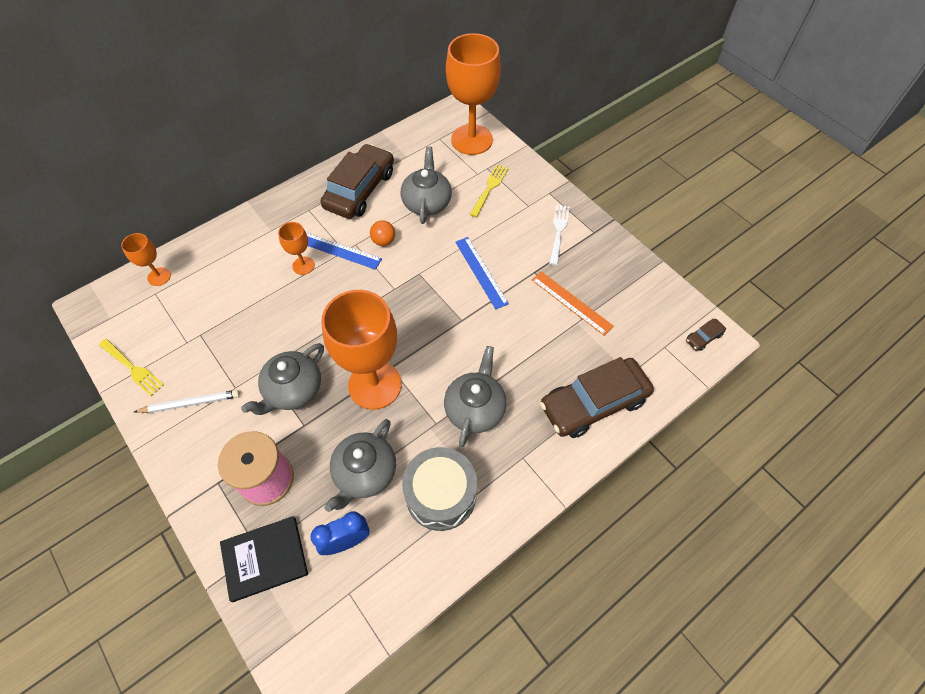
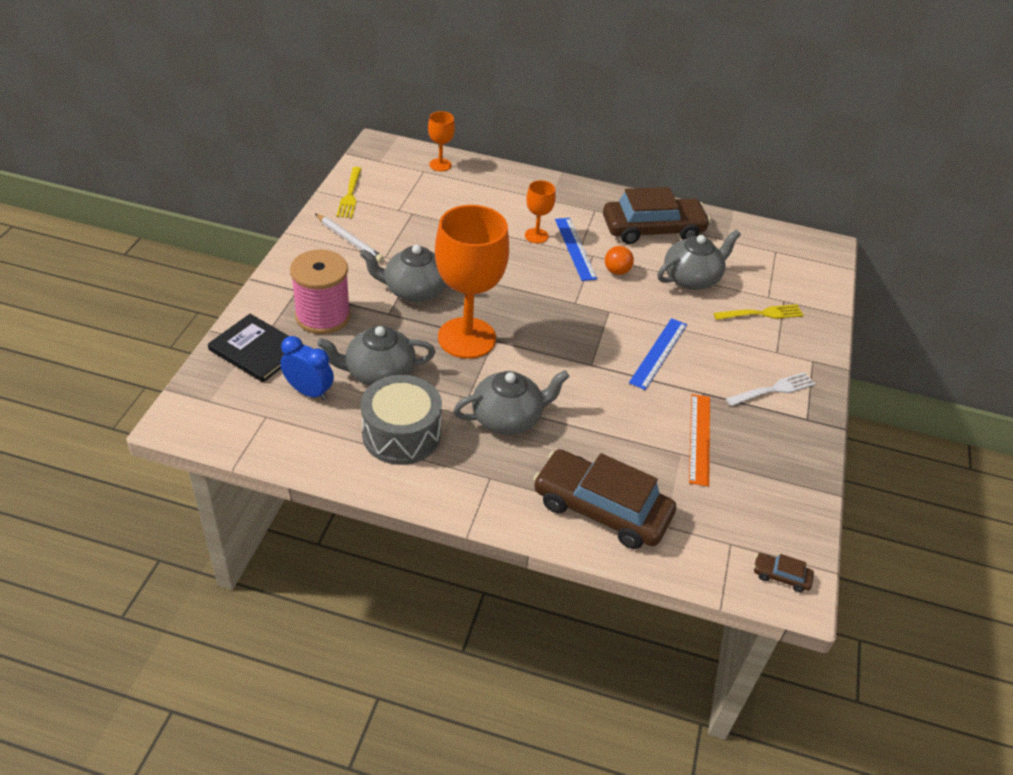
camera: 50 degrees right, 15 degrees down
orange goblet [446,33,501,155] -> none

